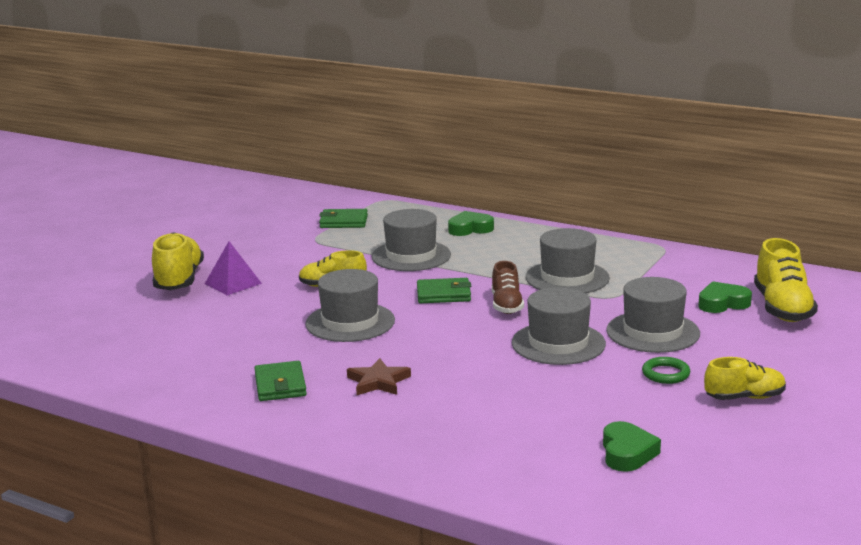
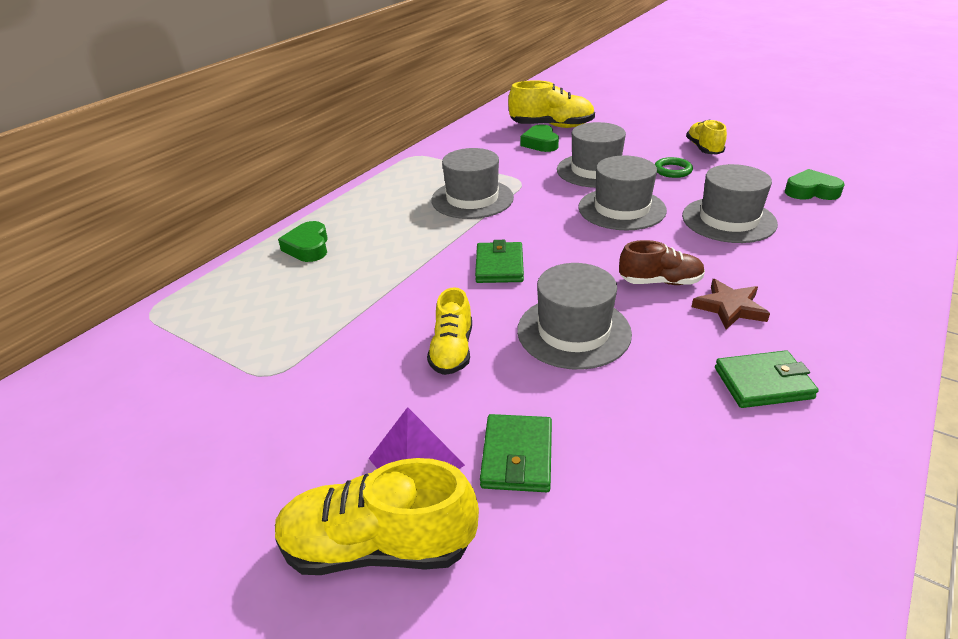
camera: 85 degrees left, 15 degrees up
green wallet [319,209,368,228] -> green wallet moved to [480,414,552,492]
grey hat [372,209,451,271] -> grey hat moved to [682,164,778,243]
brown shoe [492,261,524,314] -> brown shoe moved to [619,240,705,285]

